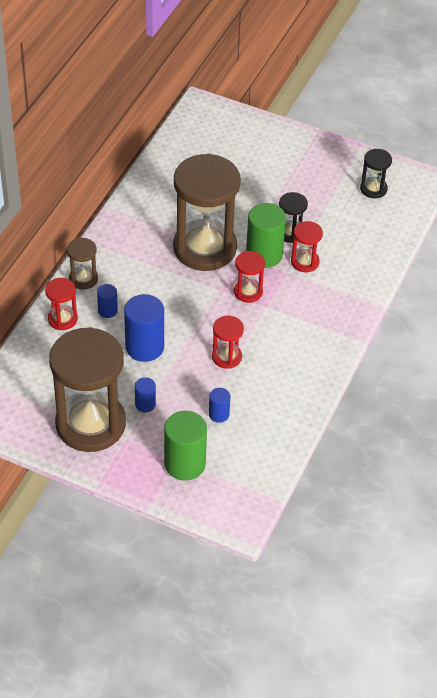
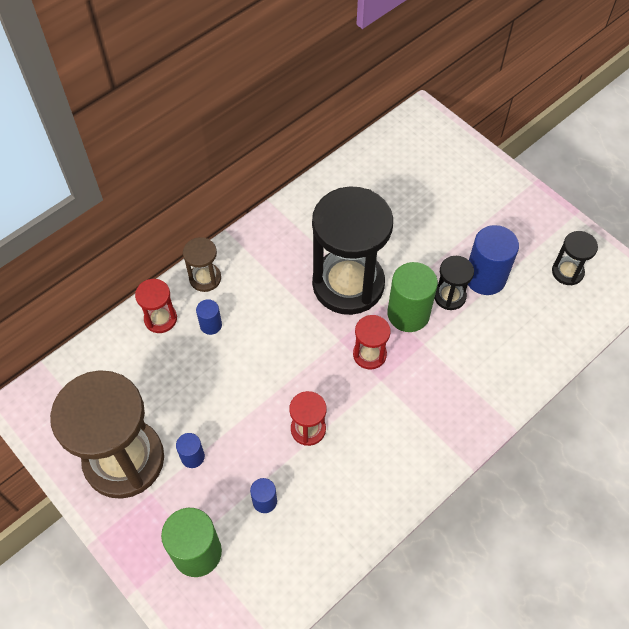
camera: 25 degrees right, 10 degrees up
blue cylinder [124,294,164,362] -> blue cylinder moved to [468,225,519,295]
brown hourglass [173,154,241,271] -> black hourglass [312,186,393,315]
red hourglass [291,221,323,272] -> none

